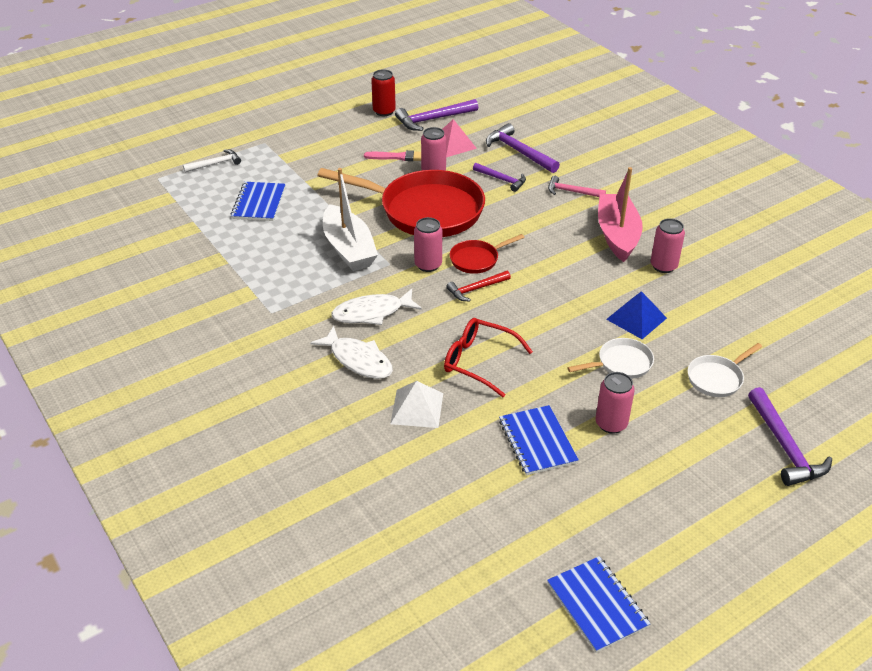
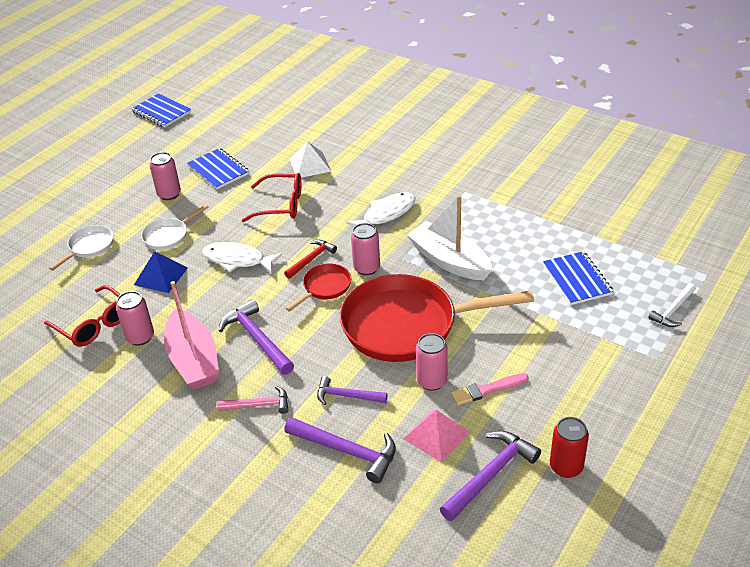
camera: 160 degrees right, 0 degrees up
white fish [310,326,393,379] -> white fish moved to [202,242,283,274]
purple hammer [748,387,832,486] -> purple hammer moved to [219,299,294,375]
none -> red glasses [44,285,121,347]

